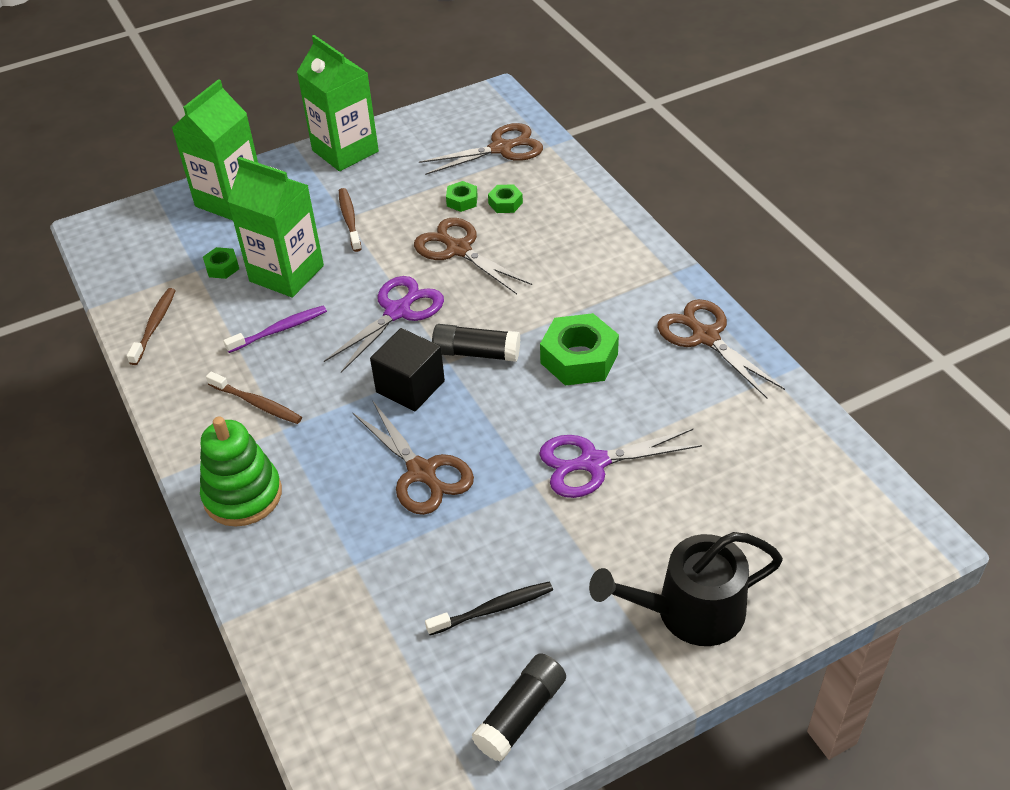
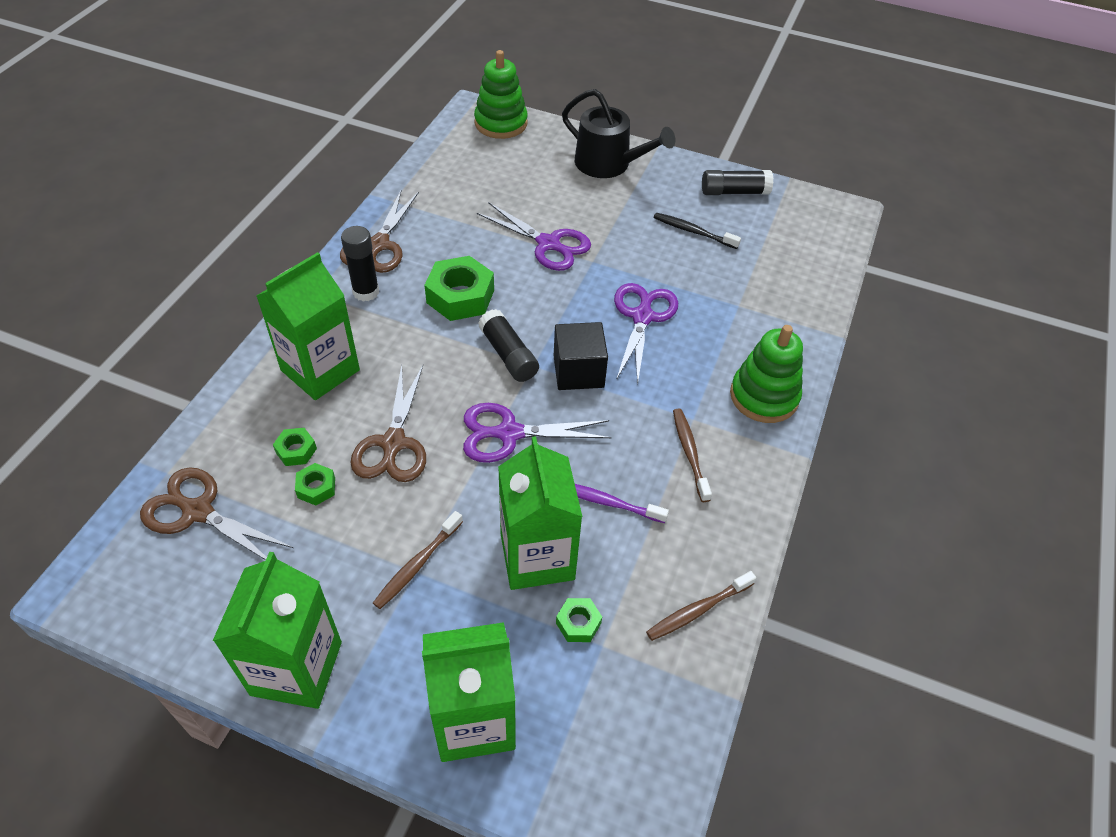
camera: 135 degrees left, 5 degrees up
brown scissors [352,400,474,515] -> purple scissors [614,283,678,385]
none -> green carton [256,252,360,400]
none -> black glue stick [341,226,379,302]
none -> green stacking toy [474,50,528,139]

